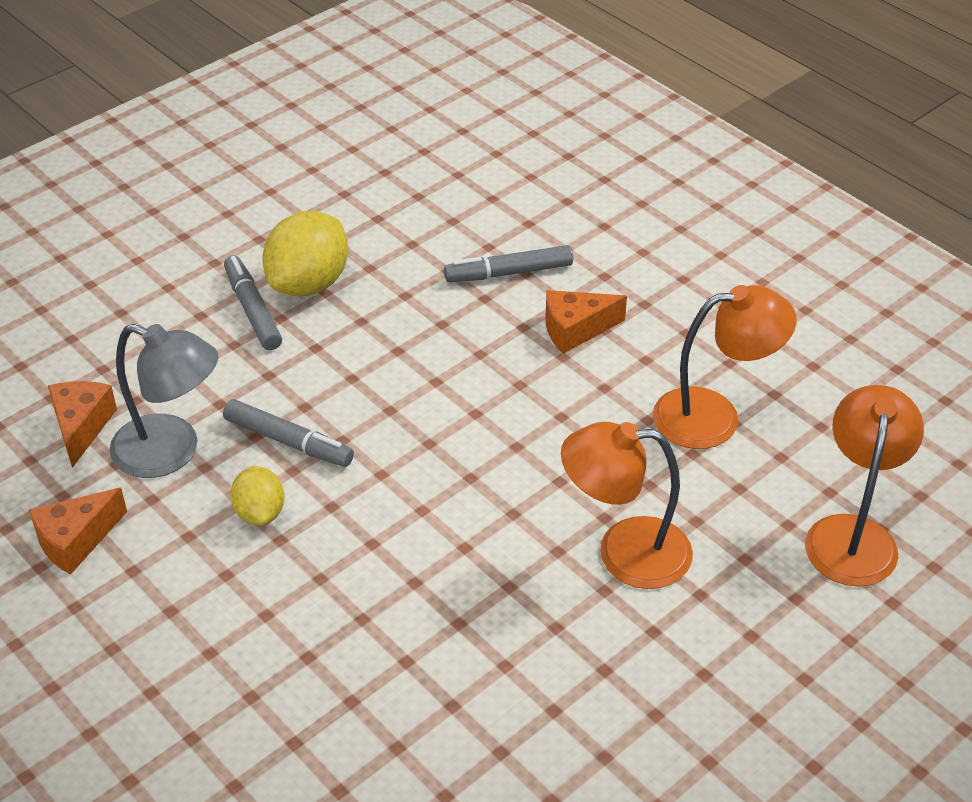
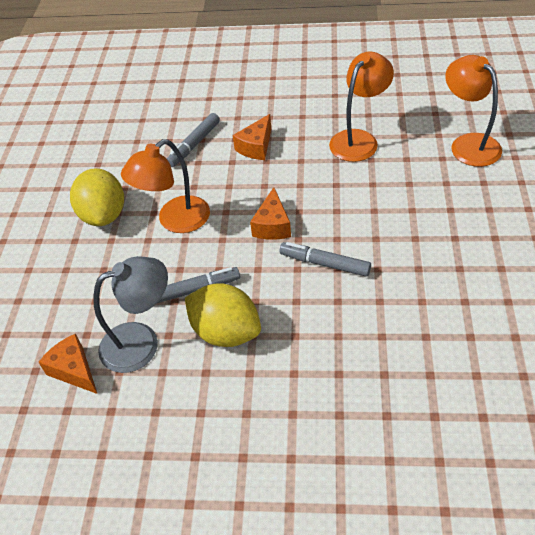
camera: 40 degrees left, 5 degrees up
orange cheese [29,488,127,574] -> orange cheese moved to [250,187,291,240]
grey marker [224,255,282,350] -> grey marker moved to [279,242,371,277]
yellow lemon [230,466,284,526] -> yellow lemon [185,283,261,347], size x1.73
orange lamp [561,422,693,589] -> orange lamp moved to [121,139,210,233]

